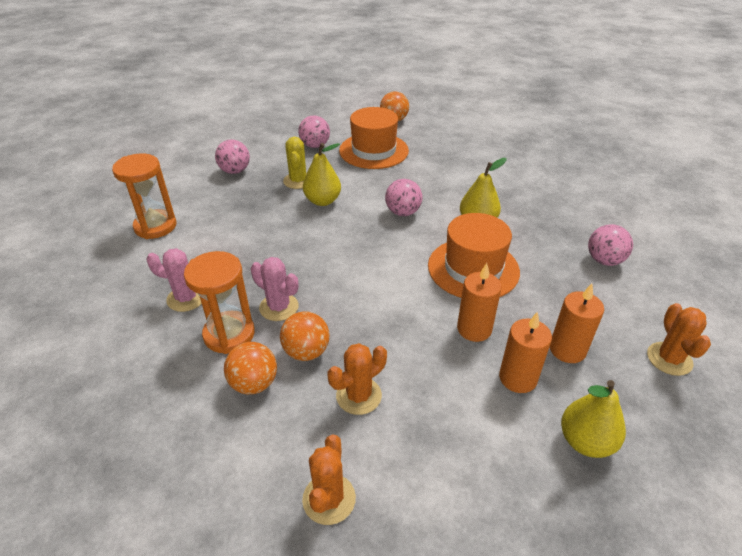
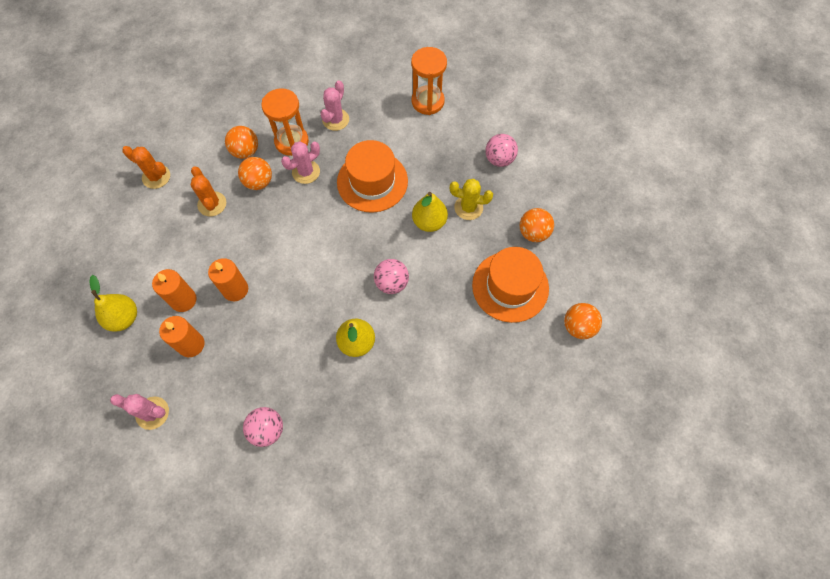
camera: 105 degrees right, 25 degrees up
pink ball [298,115,330,148] -> orange ball [520,208,554,242]
orange hat [428,213,520,298] -> orange hat moved to [337,140,408,213]
orange cactus [647,303,711,376] -> pink cactus [110,394,169,430]

